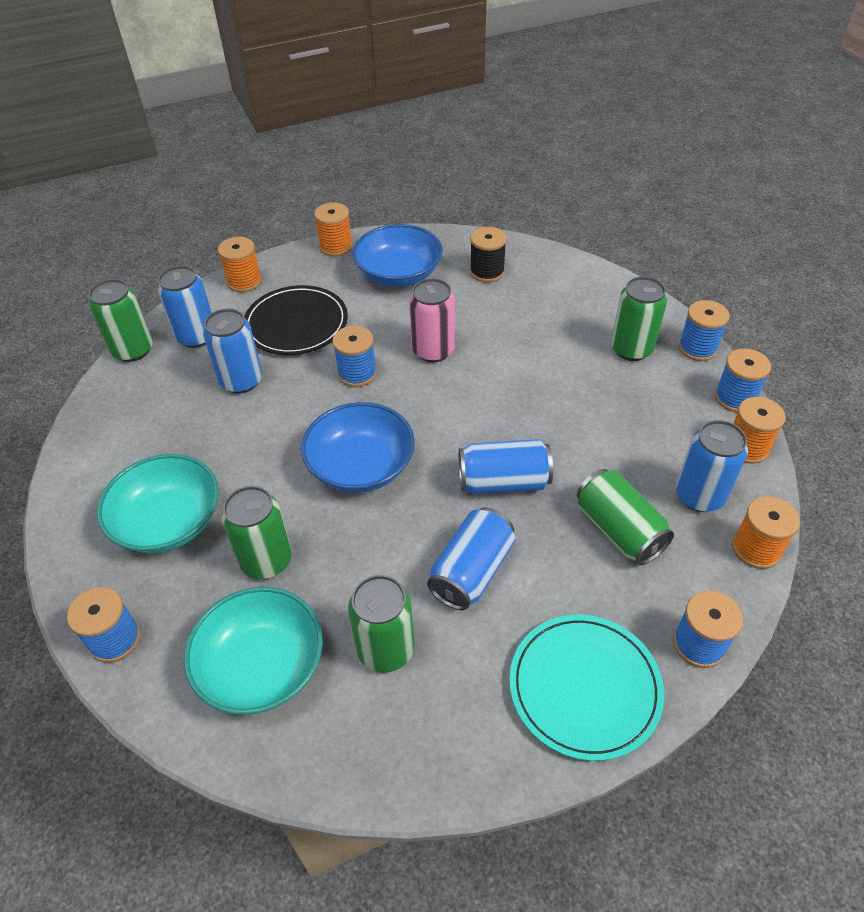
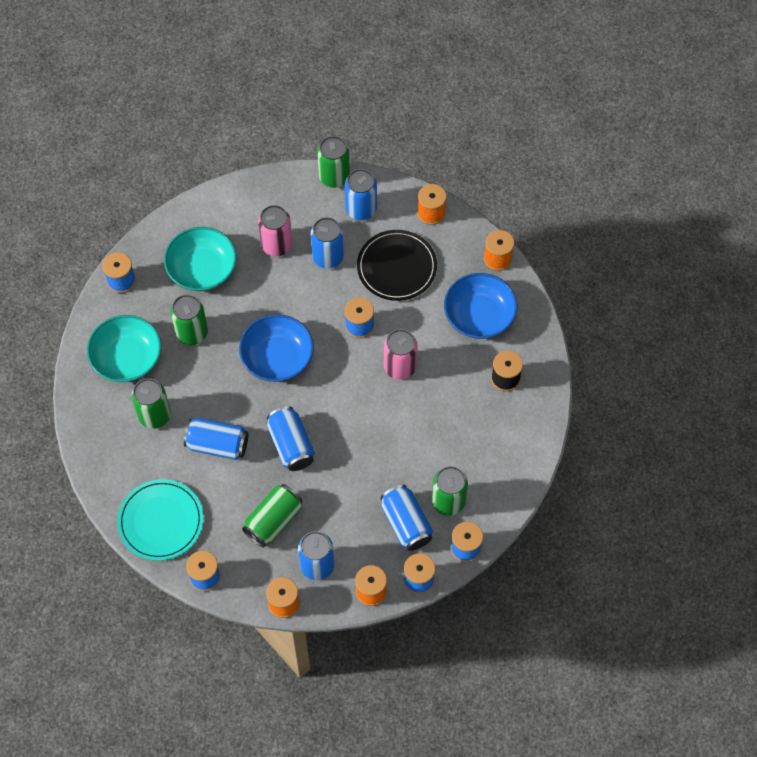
camera: 70 degrees right, 15 degrees up
none -> pink can [258,205,293,256]
none -> blue can [380,485,433,551]

